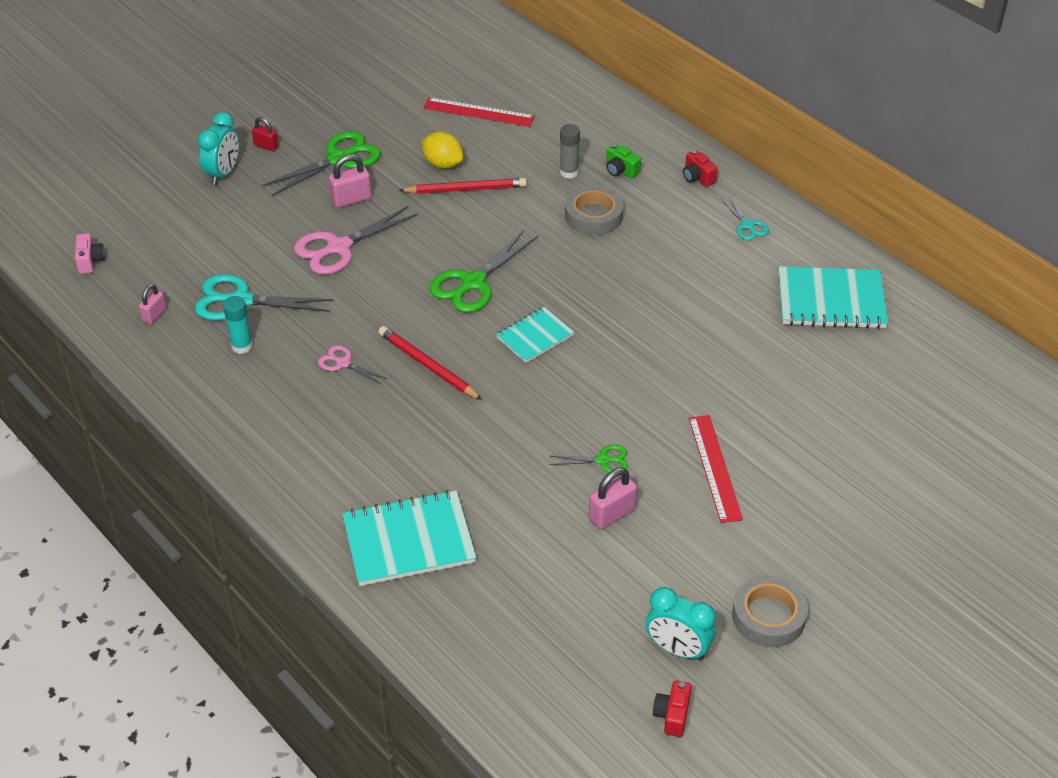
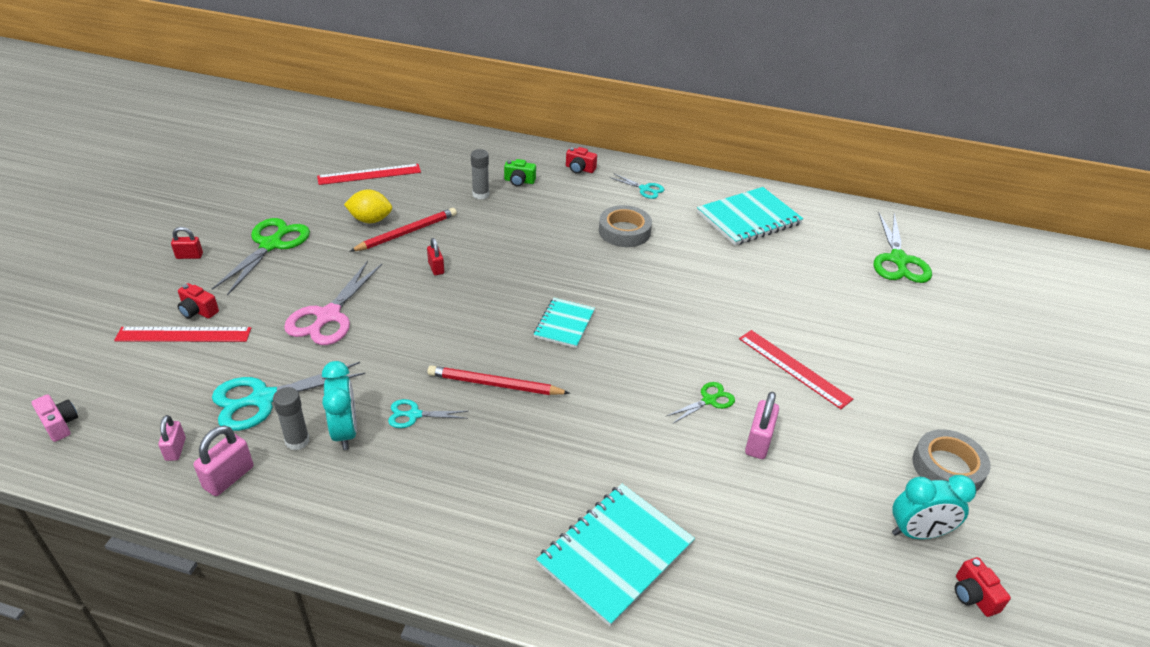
camera: 35 degrees left, 5 degrees down
turquoise clock [198,112,239,185] -> turquoise clock moved to [322,361,357,450]
turquoise glue stick [223,296,253,354] -> grey glue stick [273,387,309,450]
pink scissors [318,345,388,385] -> turquoise scissors [388,399,469,428]
pink padlock [329,154,372,208] -> pink padlock moved to [194,425,253,496]
green scissors [429,230,538,313] -> green scissors moved to [874,213,932,283]
grey tape [565,185,623,235] -> grey tape moved to [599,205,652,247]
none -> red ruler [114,327,251,342]
none -> red camera [177,283,219,319]
none -> red padlock [427,238,444,275]

